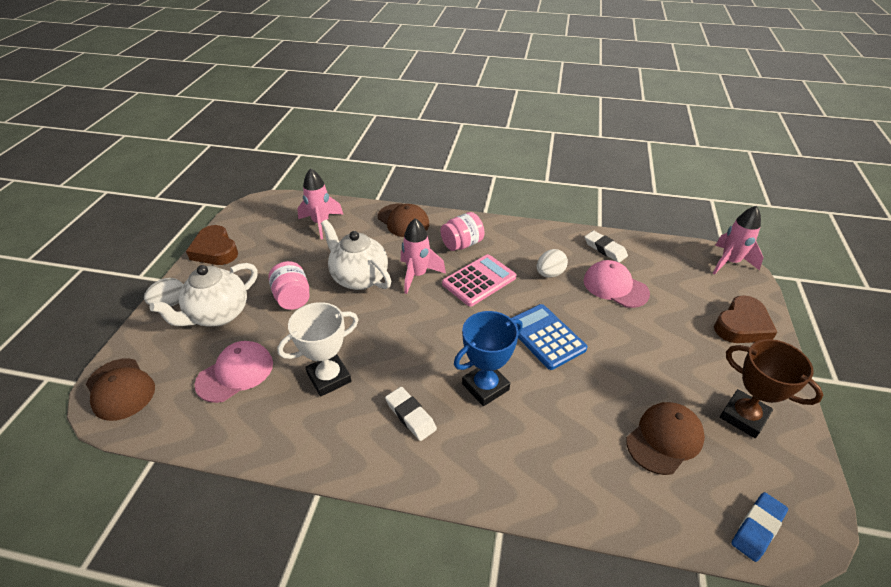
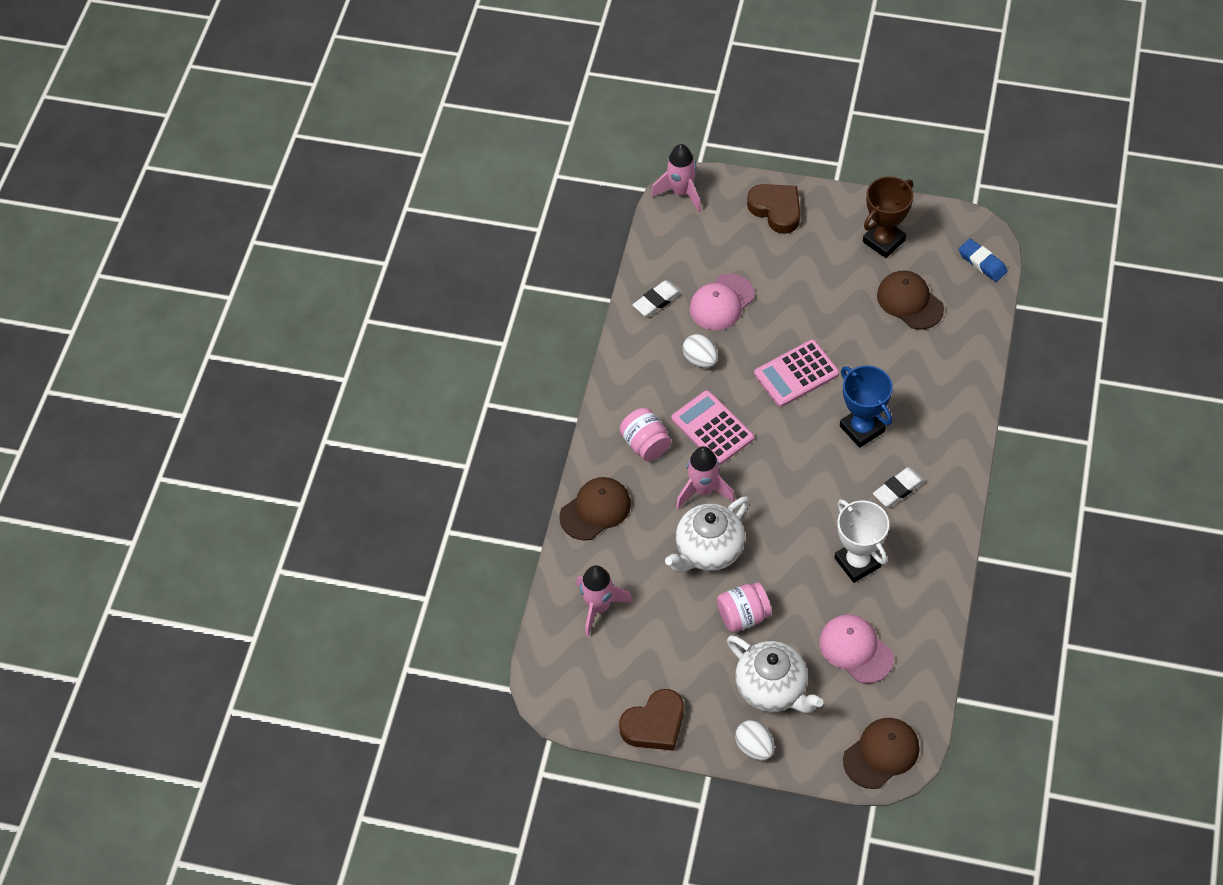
camera: 85 degrees left, 15 degrees up
blue calculator [511,304,587,370] -> pink calculator [754,339,839,407]

